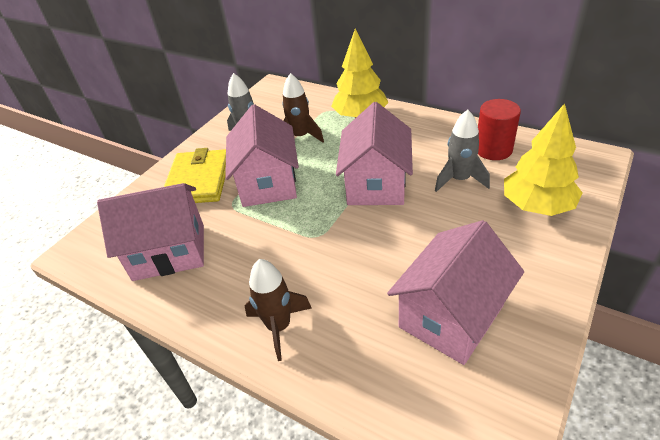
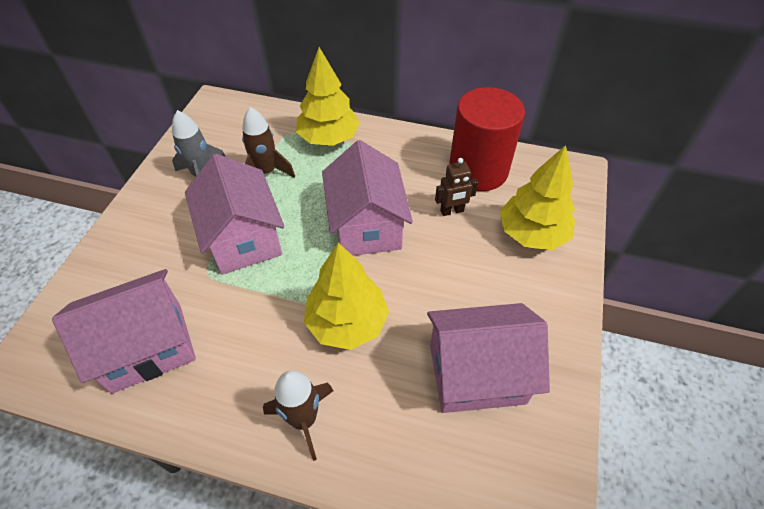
camera: 20 degrees left, 10 degrees up
yellow wallet [164,148,226,203] -> none
pink house [387,220,524,365] -> pink house turned 60 degrees clockwise [427,303,550,413]
grey rocket [435,110,490,192] -> brown robot [435,158,478,216]
red cylinder [478,99,521,160] -> red cylinder [449,87,525,191], size x1.57
none -> yellow tree [304,242,389,350]

